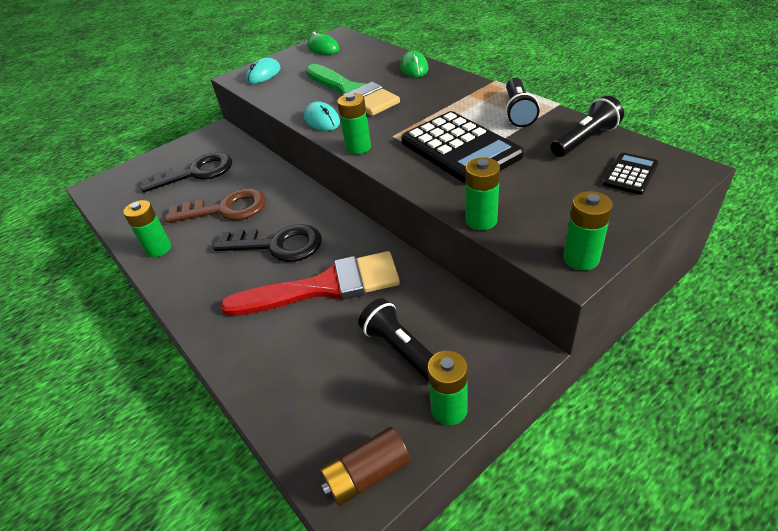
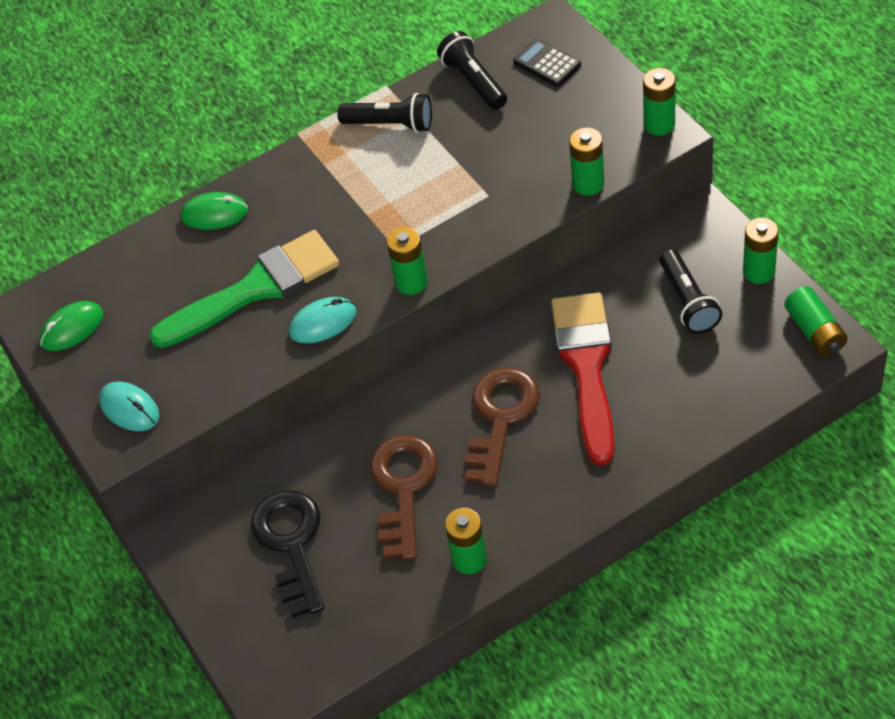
camera: 80 degrees left, 10 degrees up
black key [213,224,322,262] -> brown key [464,367,540,487]
brown battery [320,427,410,506] -> green battery [784,286,848,357]
black flashlight [358,298,433,383] -> black flashlight turned 75 degrees counterclockwise [659,249,722,334]
black calculator [401,111,524,184] -> none

